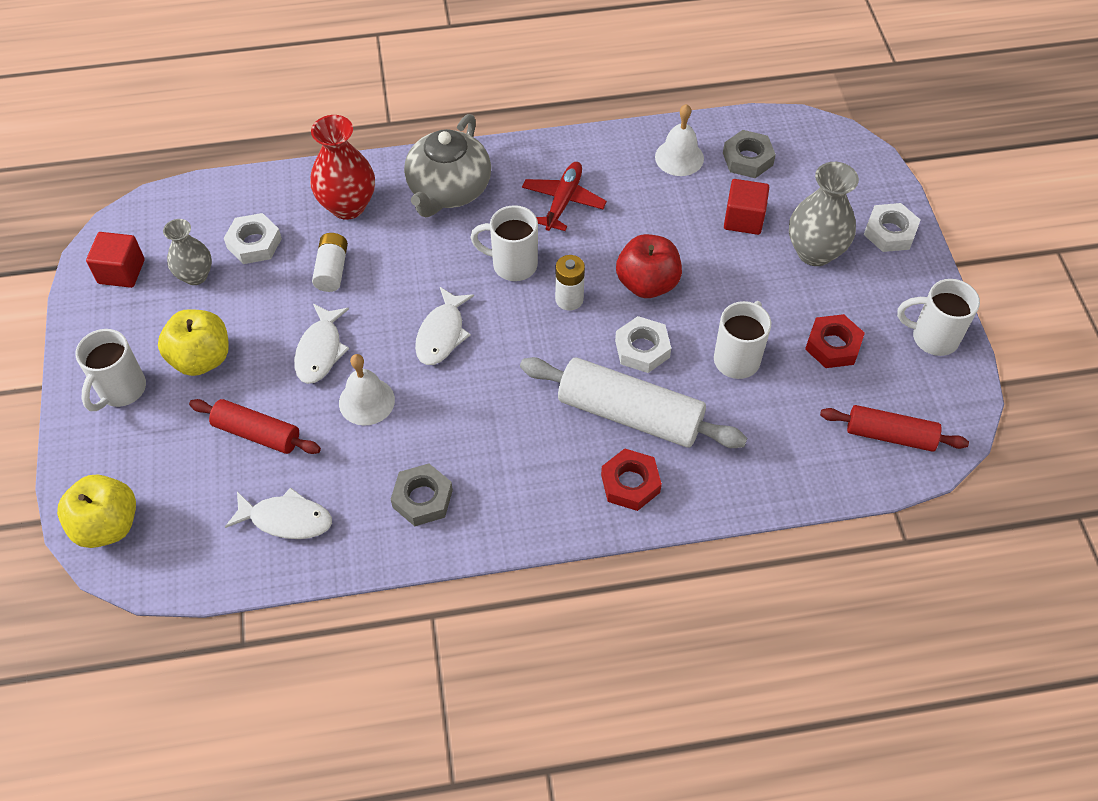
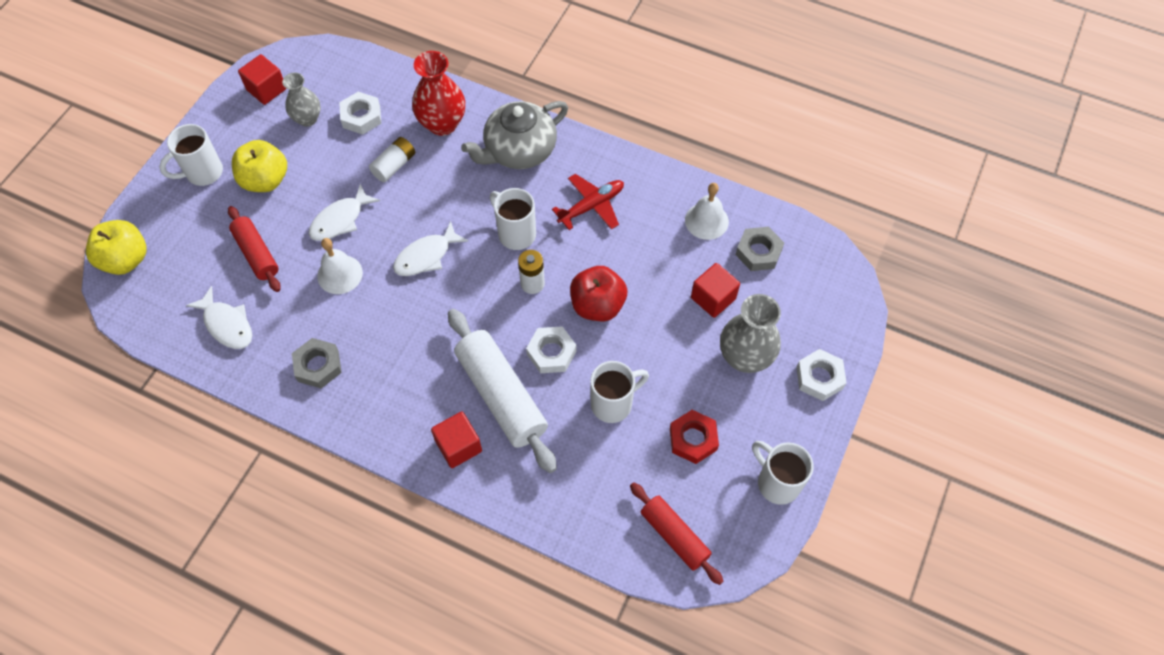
camera: 35 degrees right, 5 degrees up
red nut [601,448,662,511] -> red cube [431,412,482,468]

